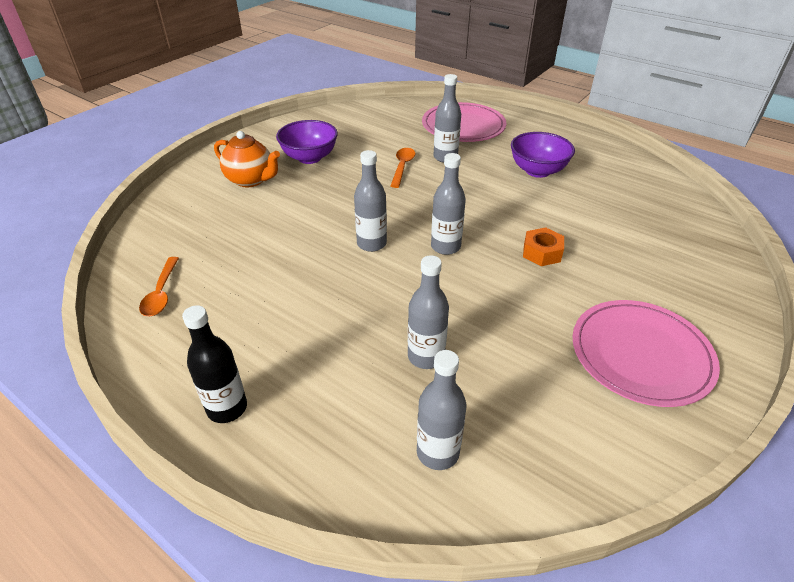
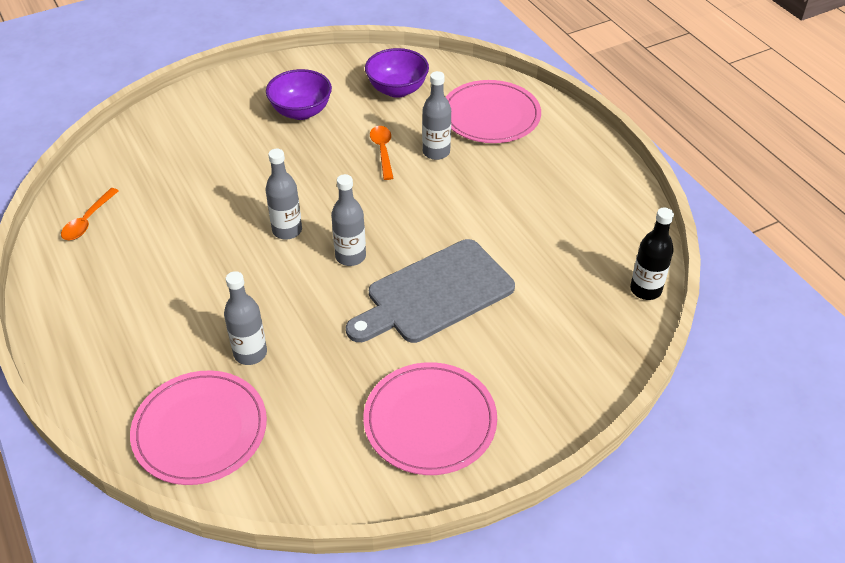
camera: 25 degrees right, 5 degrees up
black bottle [182,305,247,423] -> black bottle moved to [630,208,674,300]
orange teapot [214,131,280,187] -> none
orange spoon [391,148,415,188] -> orange spoon turned 45 degrees counterclockwise [370,126,393,180]
grey bottle [417,350,466,470] -> pink plate [130,370,267,485]
purple bowl [511,132,575,178] -> purple bowl moved to [365,48,429,98]
orange nut [523,227,564,266] -> grey cutting board [346,239,515,343]

